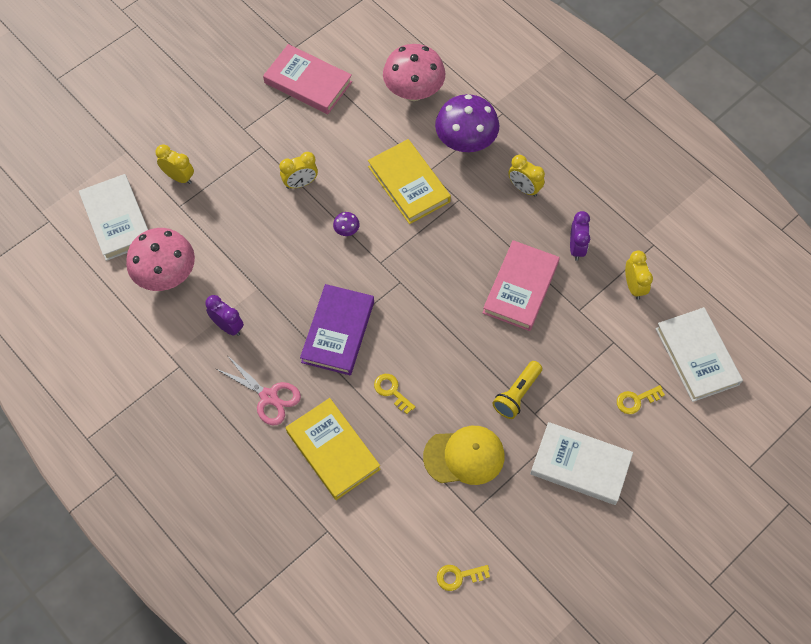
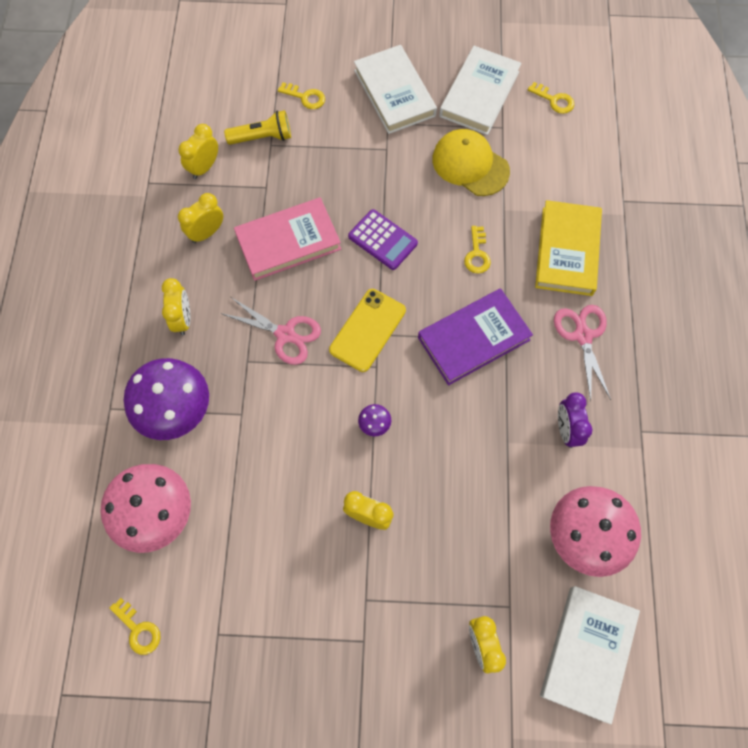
camera: 135 degrees left, 5 degrees up
pink book [263,44,352,114] -> none
yellow book [368,139,451,224] -> none
yellow flashlight [492,361,542,419] -> yellow flashlight moved to [224,110,291,145]
purple clock [570,211,590,261] -> yellow clock [178,193,223,243]
white book [656,307,743,402] -> white book moved to [439,46,522,135]
none -> yellow key [110,598,160,655]
none -> pink scissors [220,297,321,365]
none -> yellow phone [329,289,406,372]
none -> purple calculator [348,209,418,270]

